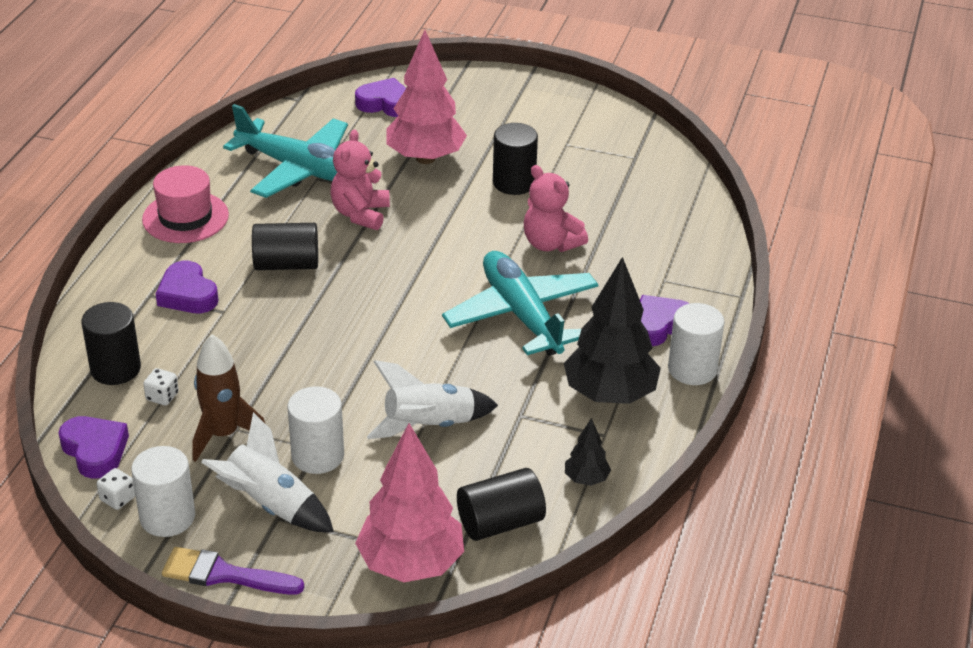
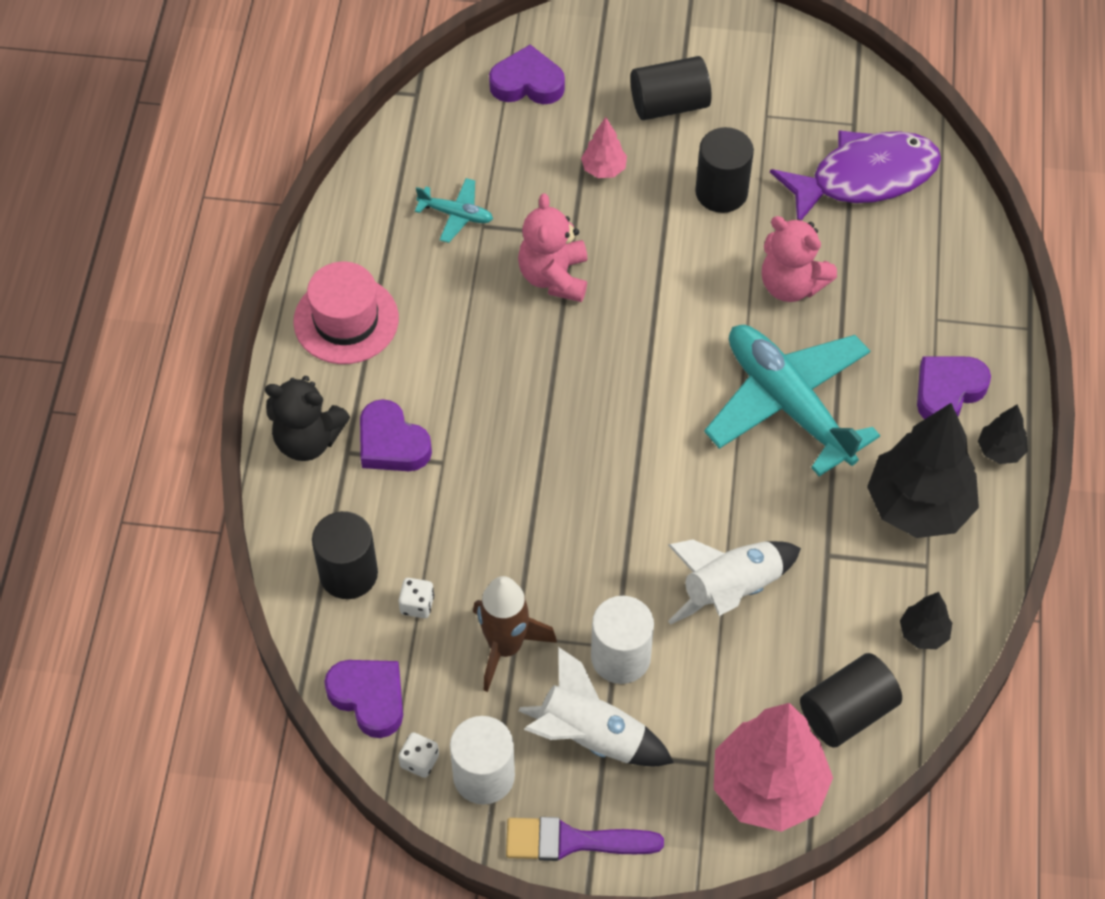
camera: 10 degrees left, 20 degrees up
turquoise plane [223,104,348,198] -> turquoise plane [415,178,493,243], size x0.44
black cylinder [252,223,318,270] -> black cylinder moved to [630,56,712,120]
pink tree [386,30,467,164] -> pink tree [581,117,627,178], size x0.46
white cylinder [668,303,724,385] -> black tree [978,404,1028,464]
none -> black teddy bear [265,376,350,461]
none -> purple fish [770,130,941,220]

